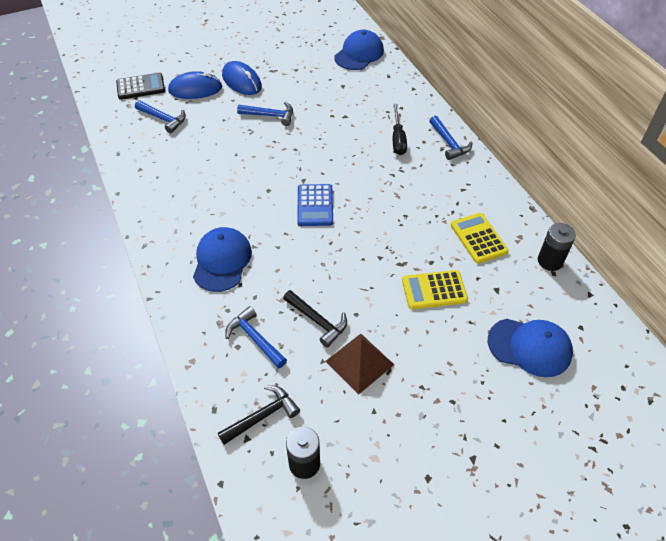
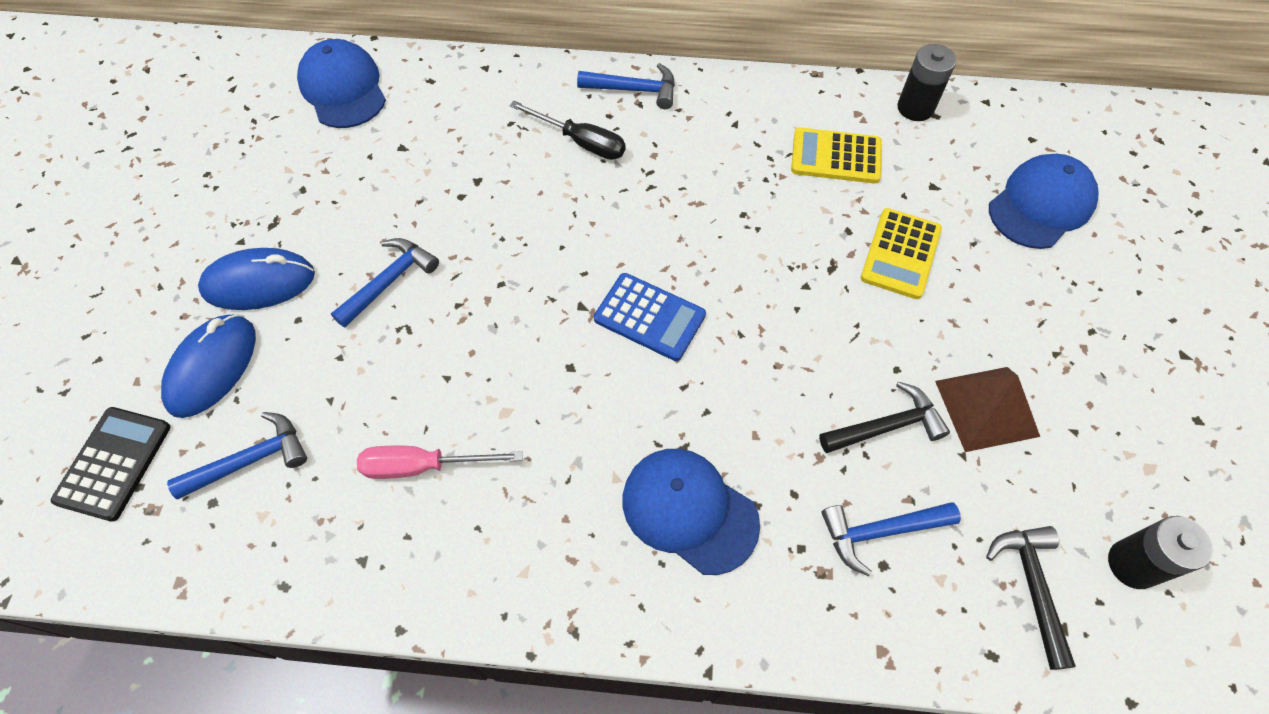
camera: 60 degrees left, 10 degrees up
none -> pink screwdriver [357,446,522,479]

